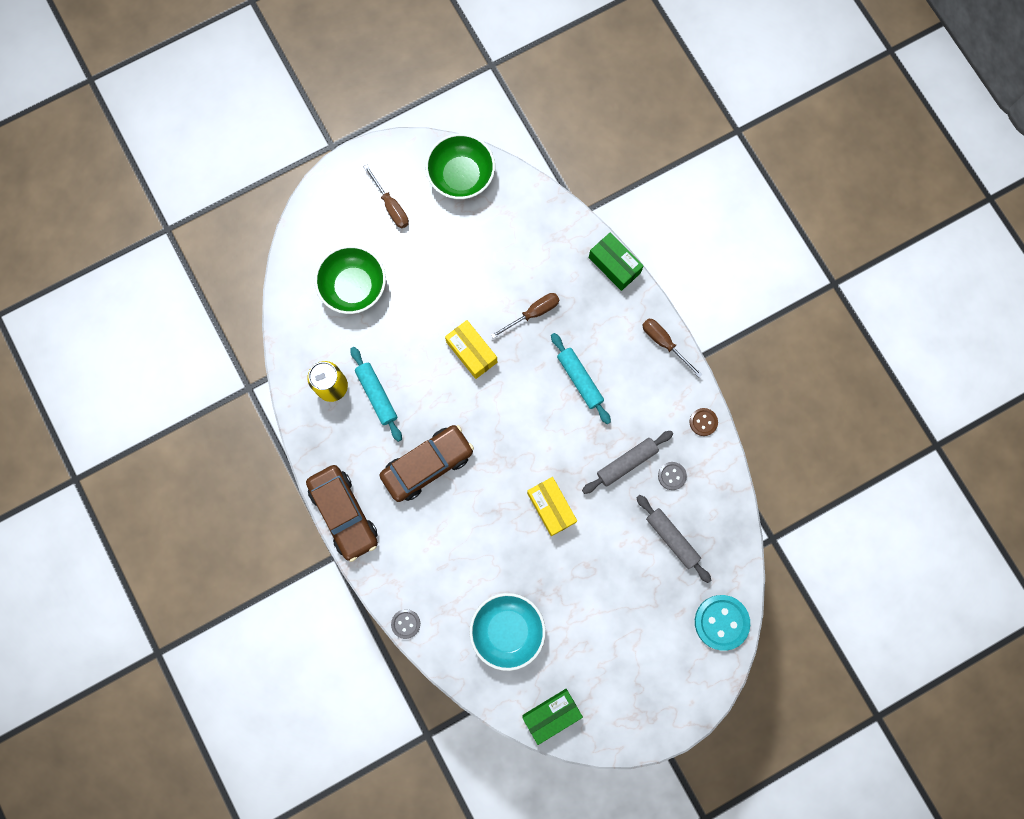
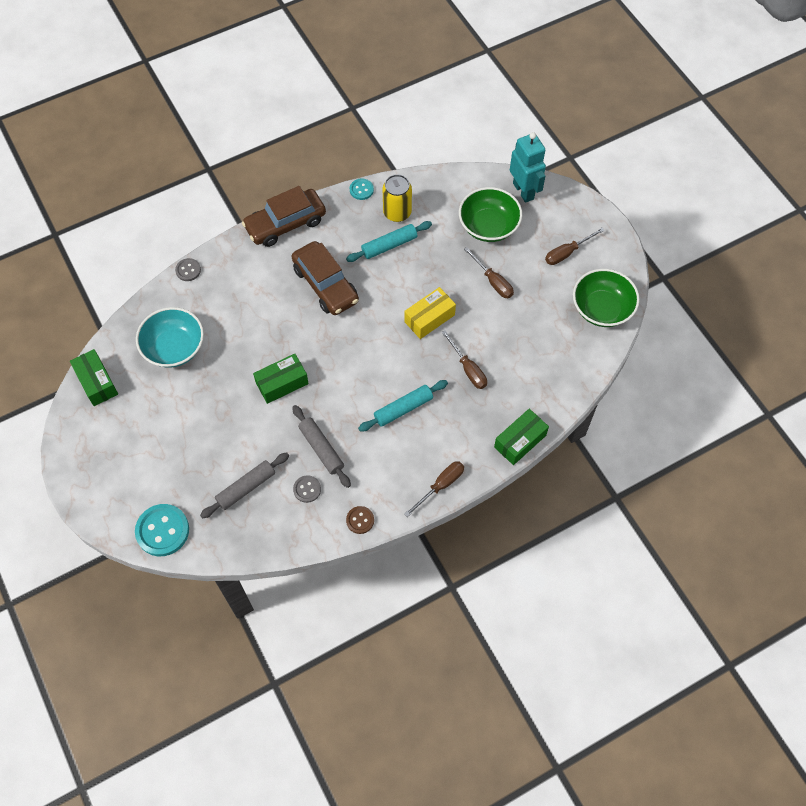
camera: 90 degrees right, 15 degrees down
yellow box [527,477,577,536] -> green box [253,354,309,404]
none -> turquoise button [350,179,374,200]
none -> brown screwdriver [464,247,514,298]
none -> turquoise robot [510,132,546,203]

